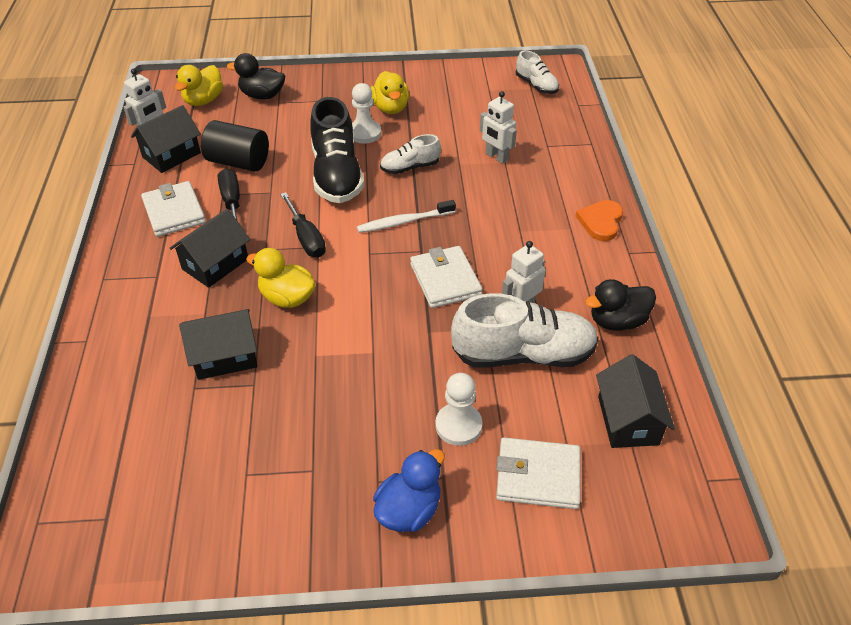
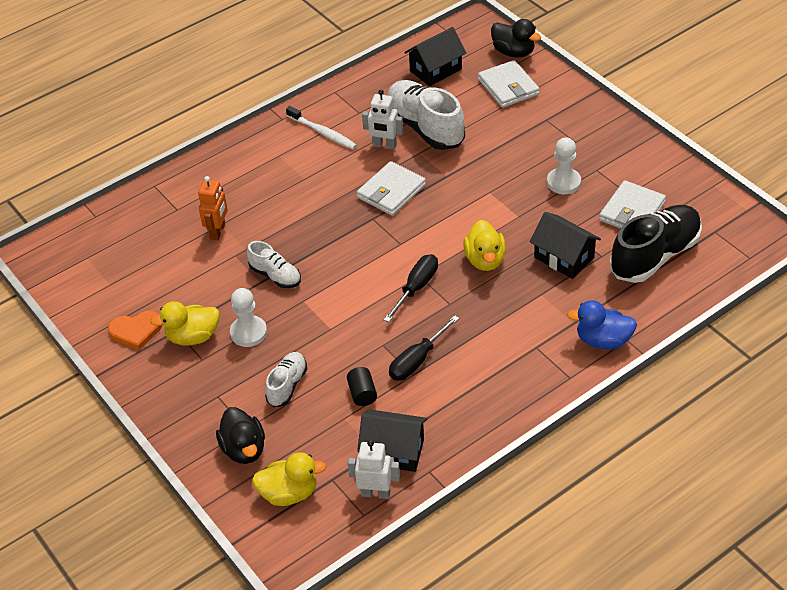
camera: 120 degrees left, 0 degrees up
white wallet [141,181,206,237] -> white wallet moved to [599,180,666,229]
black house [170,209,250,288] -> none
black cylinder [201,120,269,172] -> black cylinder [347,367,377,406], size x0.54
black shoe [310,97,364,203] -> black shoe moved to [610,205,702,283]
white toothbrush [357,200,456,233] -> white toothbrush moved to [286,106,357,150]
yellow duck [371,71,409,114] -> yellow duck turned 150 degrees counterclockwise [150,301,219,346]
blue duck [373,449,445,532] -> blue duck moved to [567,300,637,350]
white pawn [435,373,482,446] -> white pawn moved to [547,137,581,194]
white robot [480,91,517,164] -> orange robot [198,176,228,240]
white shoe [516,50,559,94] -> white shoe moved to [265,352,307,407]
orange heart [575,200,623,241] -> orange heart moved to [108,311,162,350]
black duck [585,279,656,331] -> black duck moved to [491,19,541,58]

